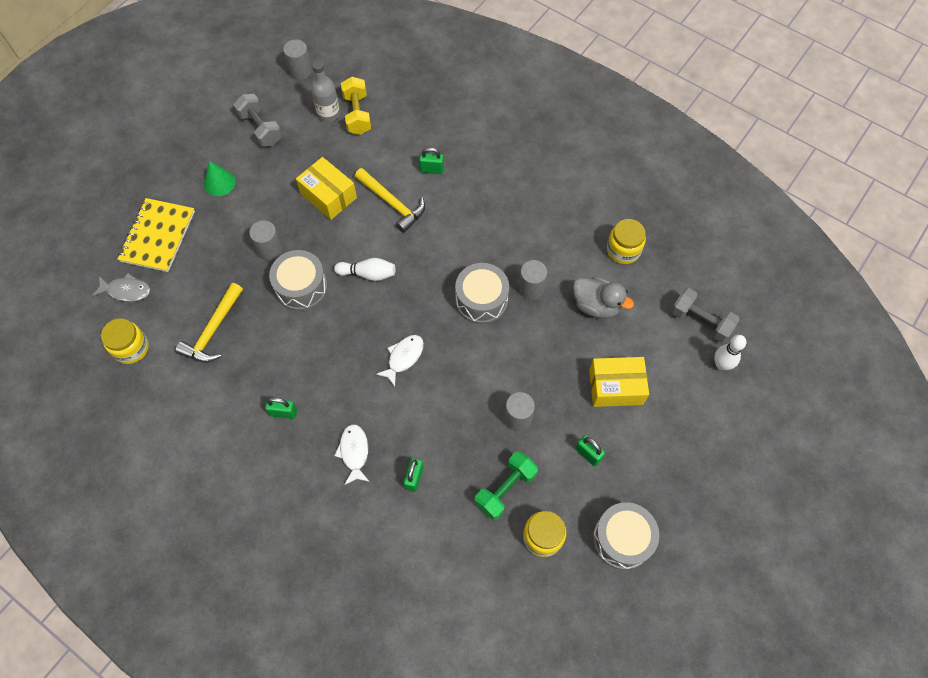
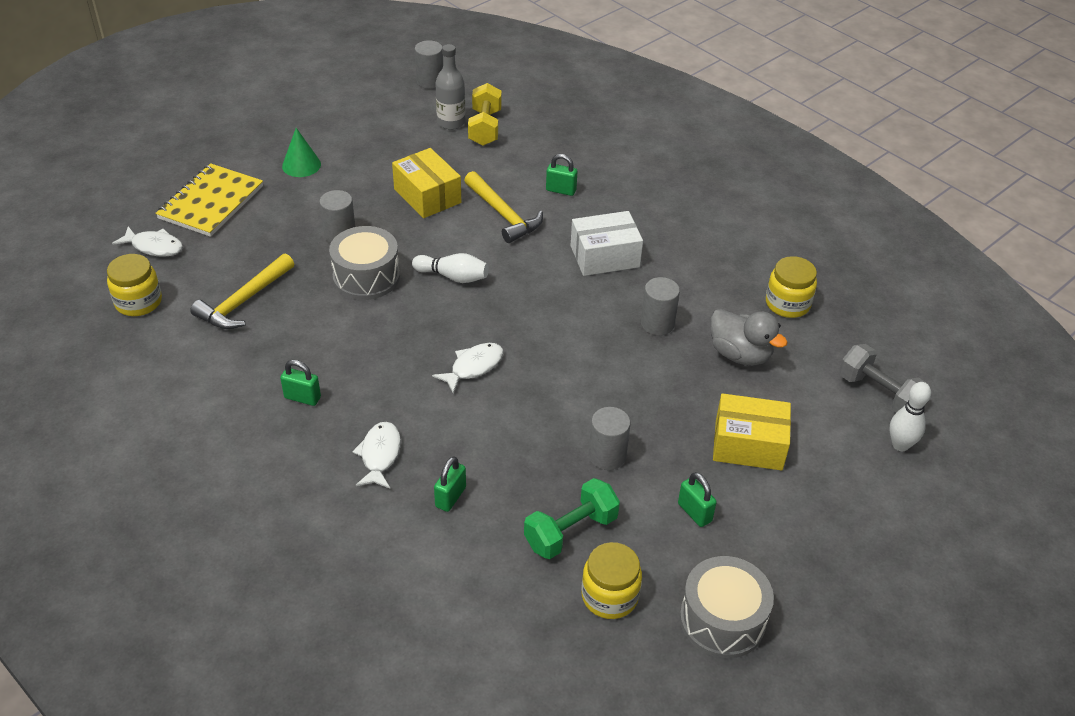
camera: 10 degrees right, 20 degrees down
grey fish [92,273,150,302] -> white fish [112,226,183,257]
grey dumbbell [233,94,282,147] -> none
grey drum [455,263,509,324] -> none
none -> white box [571,211,643,276]

